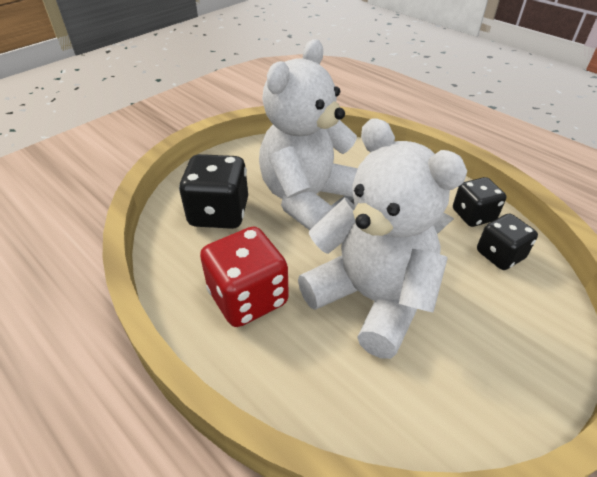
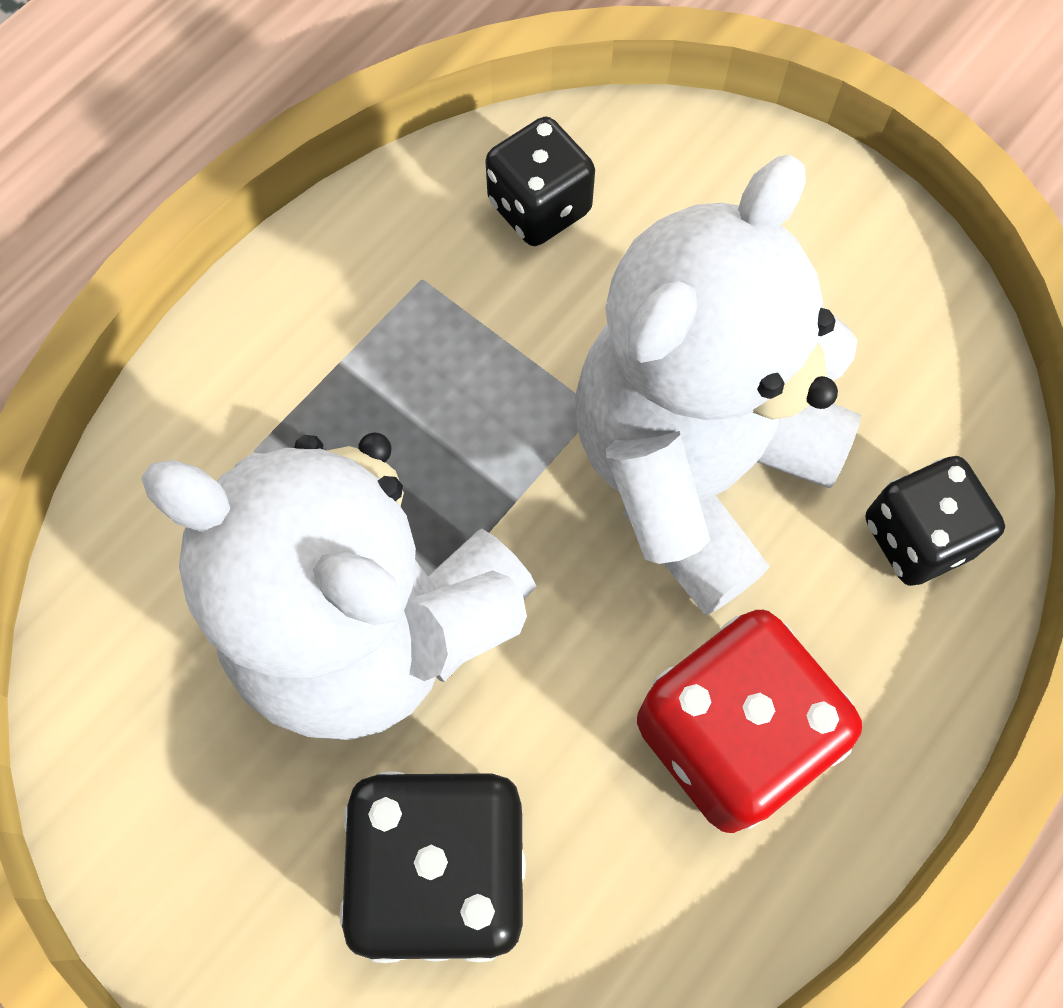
camera: 95 degrees left, 25 degrees up
black dice [453,177,506,227] -> black dice moved to [865,456,1005,586]

